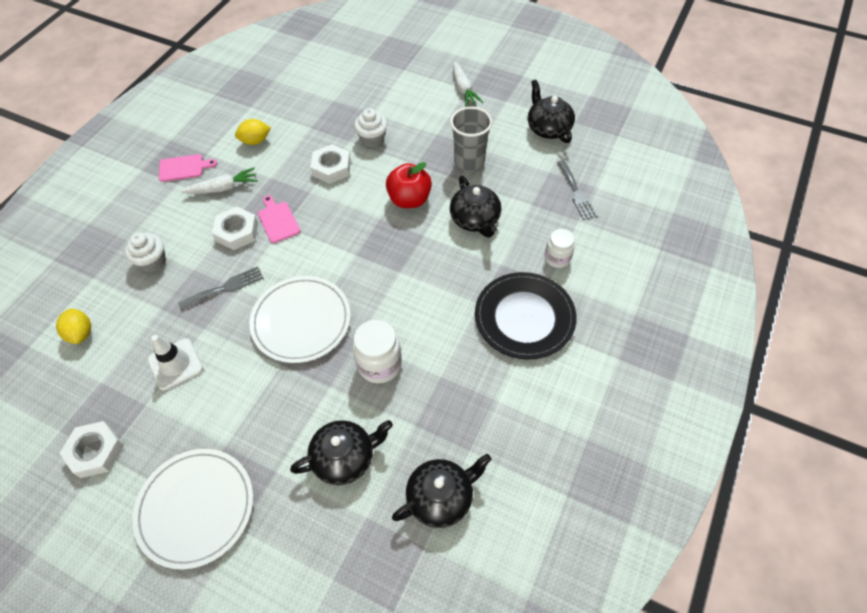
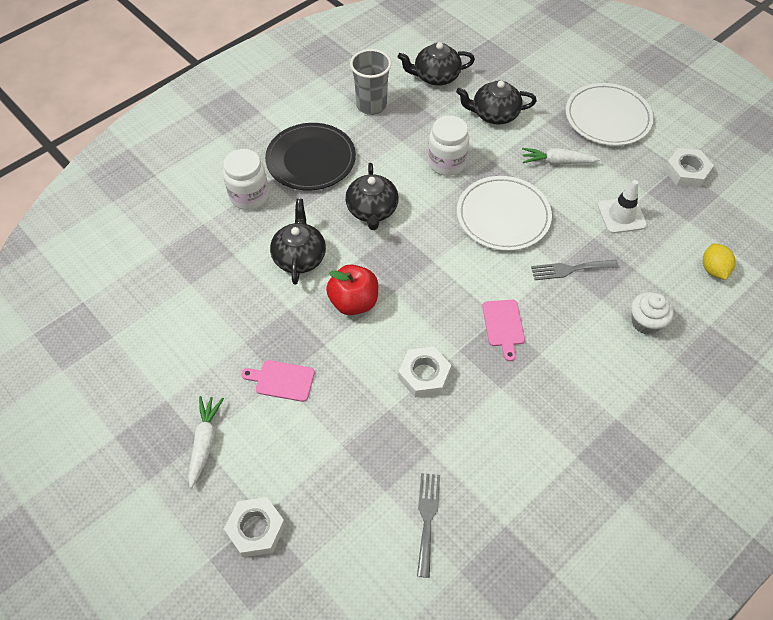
camera: 160 degrees left, 0 degrees up
pink cutting board [159,154,217,182] -> pink cutting board moved to [241,360,315,402]
white carrot [181,168,258,194] -> white carrot moved to [522,148,600,165]
white nut [212,207,258,250] -> white nut moved to [224,497,286,557]
yellow lemon [235,119,271,145] -> none
white cupcake [354,108,387,147] -> none
grey cup [450,107,492,172] -> grey cup moved to [350,49,392,115]
black teapot [528,80,575,143] -> black teapot moved to [345,163,399,230]
white jar [545,229,575,268] -> white jar [223,149,269,210], size x1.54
grey fork [557,160,598,220] -> grey fork moved to [417,473,440,578]

